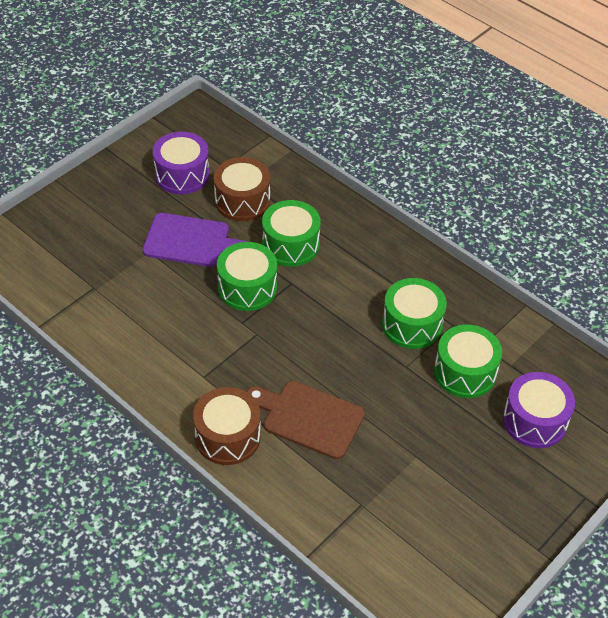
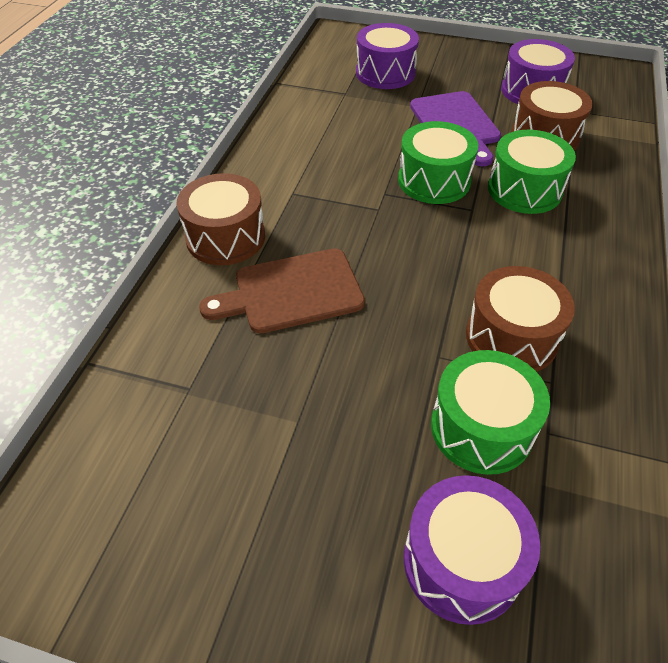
camera: 65 degrees right, 0 degrees up
brown cutting board [246,381,365,459] -> brown cutting board turned 105 degrees counterclockwise [199,248,365,334]
green drum [382,278,447,349] -> brown drum [466,266,575,372]
none -> purple drum [356,23,419,89]

